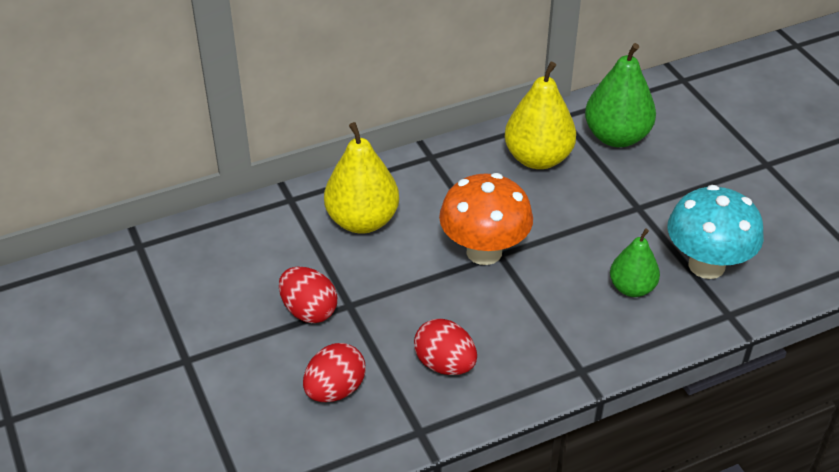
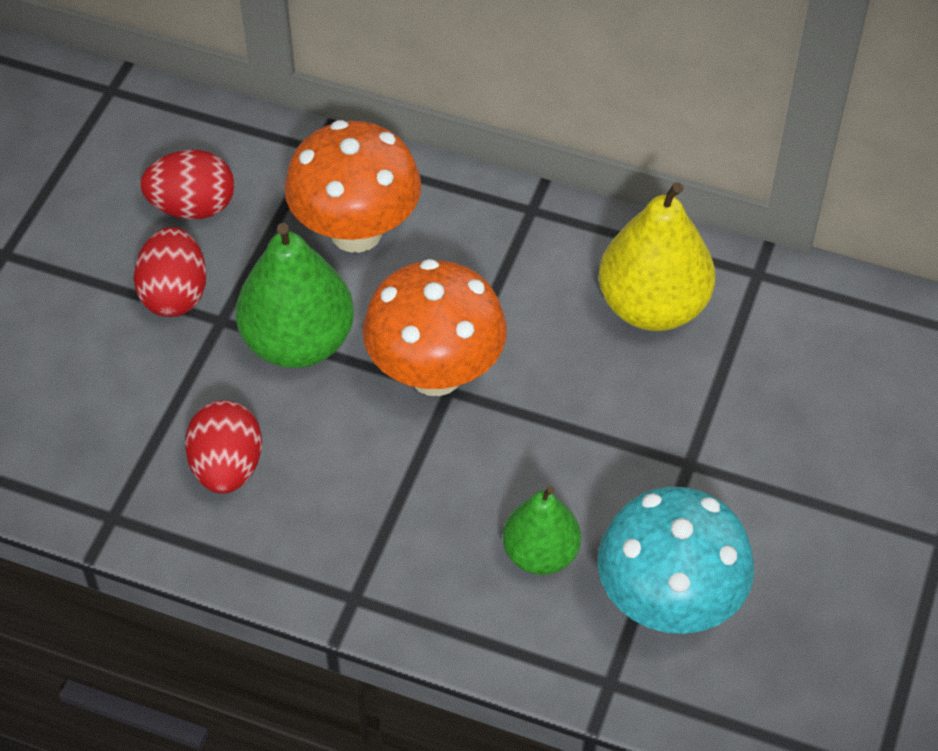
camera: 45 degrees right, 10 degrees up
red egg [303,343,366,402] -> red egg moved to [140,150,235,219]
yellow pear [324,122,399,234] -> orange mushroom [284,120,421,253]
green pear [585,43,656,147] -> green pear moved to [236,223,354,368]

